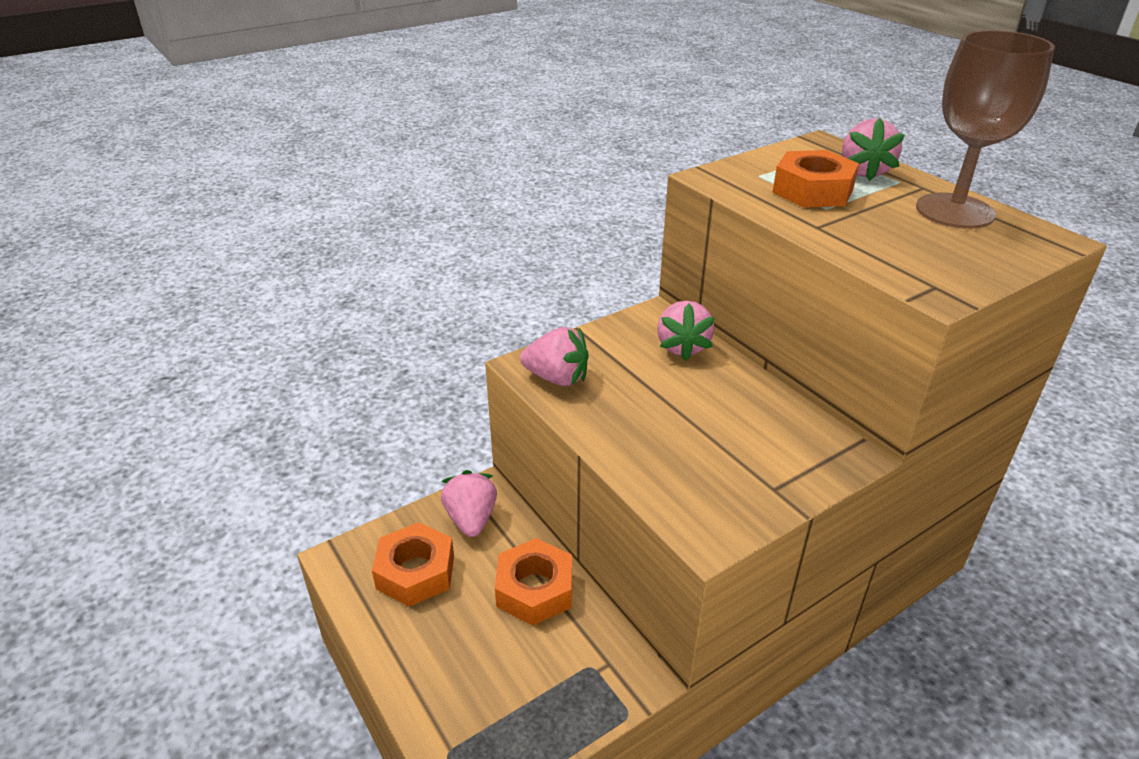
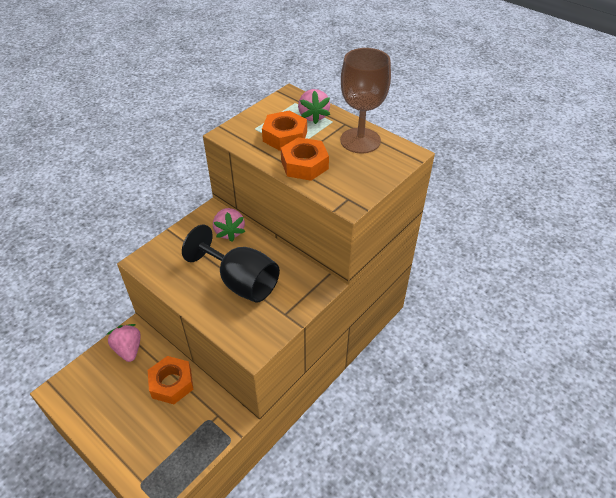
camera: 15 degrees left, 10 degrees up
orange nut [372,522,454,607] -> orange nut moved to [281,137,329,181]
pink strawberry [520,327,589,386] -> none
none -> black goblet [182,225,280,303]

